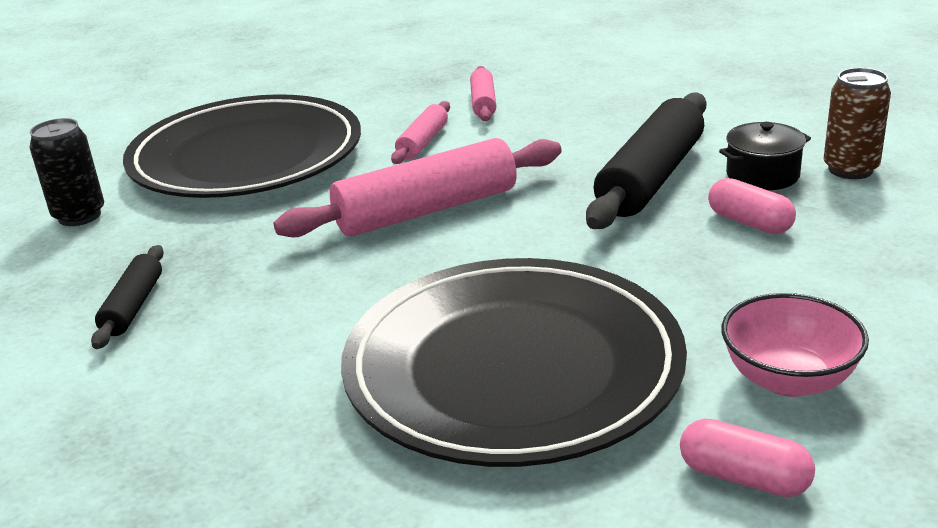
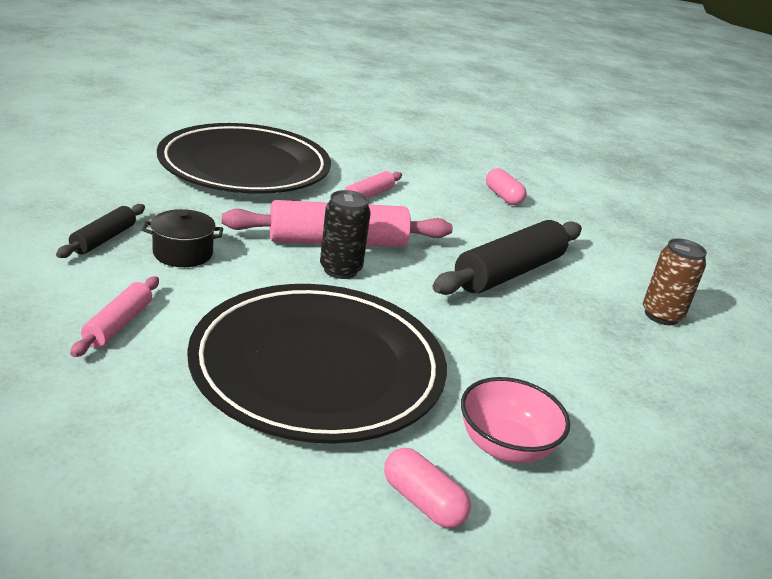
camera: 10 degrees right, 0 degrees up
black can [30,118,104,226] -> black can moved to [320,190,371,279]
pink rolling pin [470,66,496,121] -> pink rolling pin moved to [70,277,159,357]
pink capsule [708,178,796,234] -> pink capsule moved to [486,168,527,205]
black pot [719,122,811,190] -> black pot moved to [142,209,223,267]

